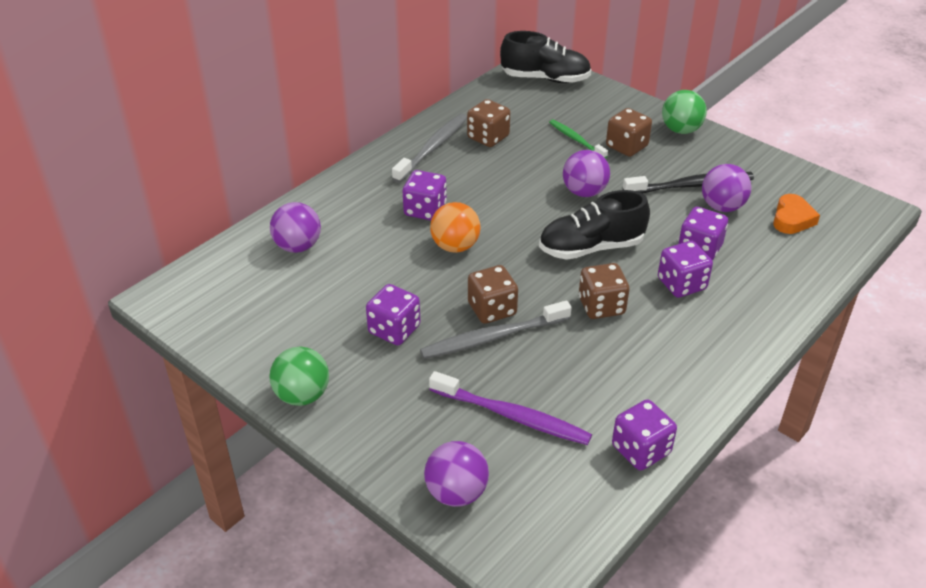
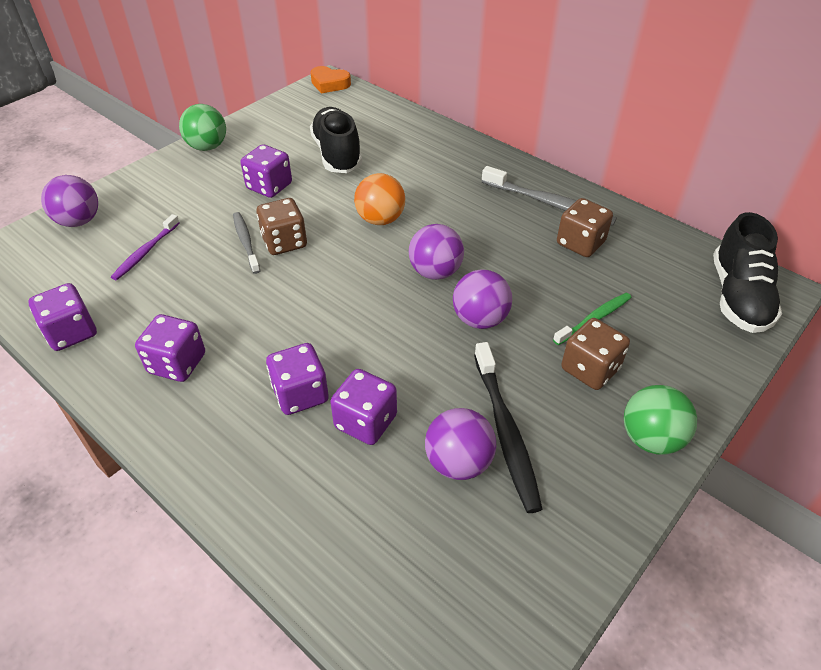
camera: 90 degrees right, 5 degrees up
purple ball [270,202,321,253] -> purple ball moved to [409,224,464,280]
purple dice [403,170,447,221] -> purple dice moved to [135,314,205,382]
grey toothbrush [420,301,572,359] -> grey toothbrush [233,212,260,274], size x0.63
purple toothbrush [429,371,592,445] -> purple toothbrush [111,214,180,280], size x0.63
black shoe [539,190,650,260] -> black shoe moved to [310,107,362,173]
brown dice [579,263,629,319] -> none
orange heart [773,194,820,234] -> orange heart moved to [310,66,351,93]

